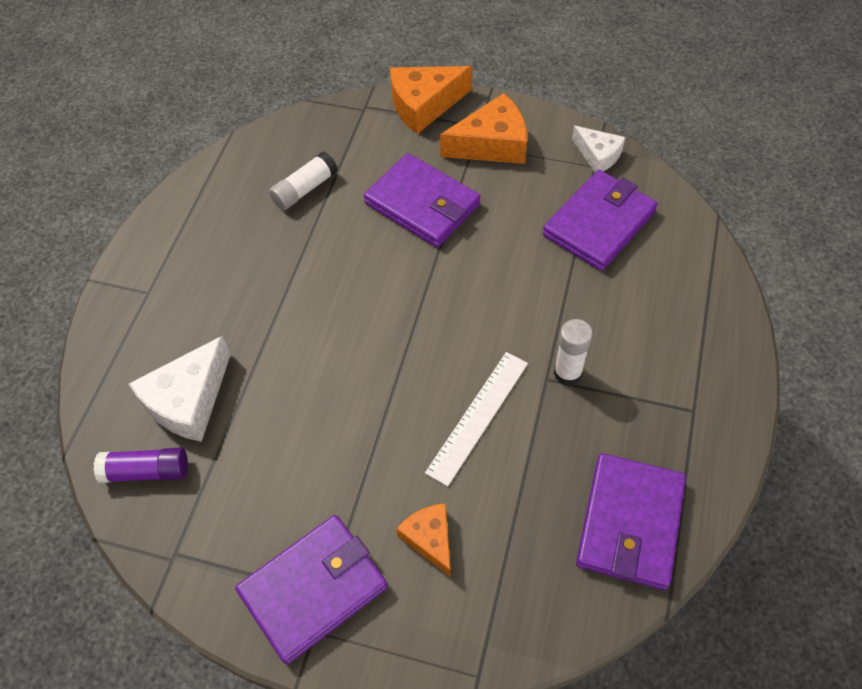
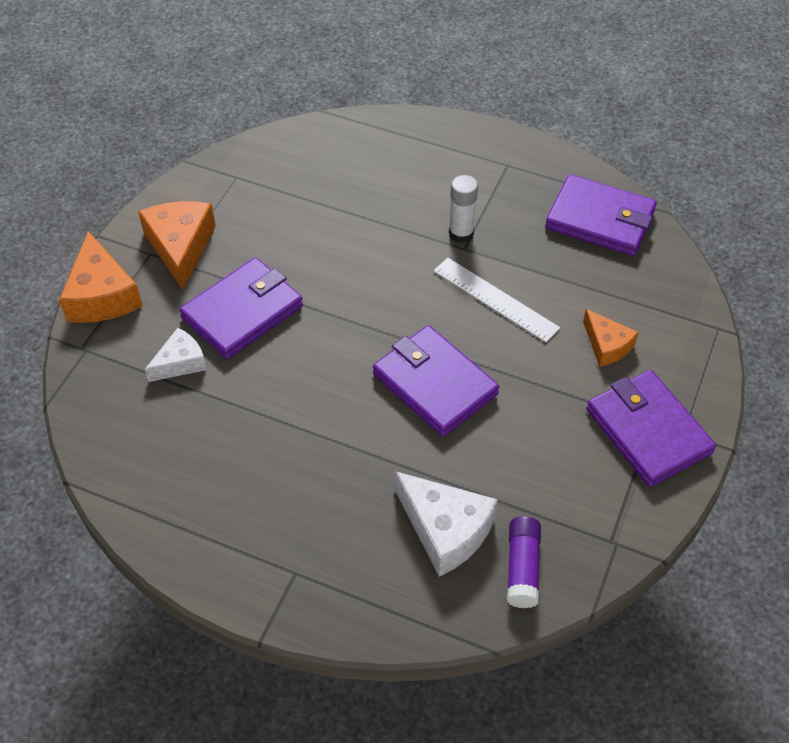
camera: 85 degrees left, 5 degrees down
white glue stick [269,152,338,210] -> none
orange cheese [396,503,451,577] -> orange cheese turned 105 degrees counterclockwise [583,309,639,367]
purple wallet [543,170,658,271] -> purple wallet moved to [373,325,499,437]
white cheese [572,126,625,172] -> white cheese moved to [145,328,207,382]

